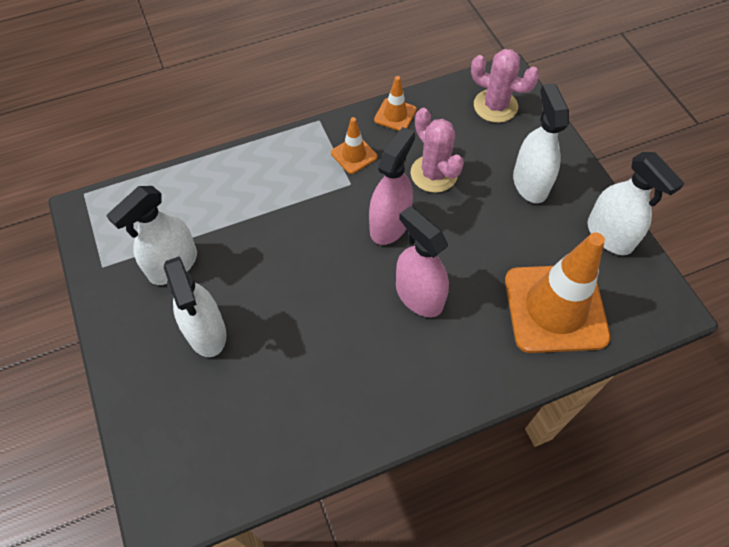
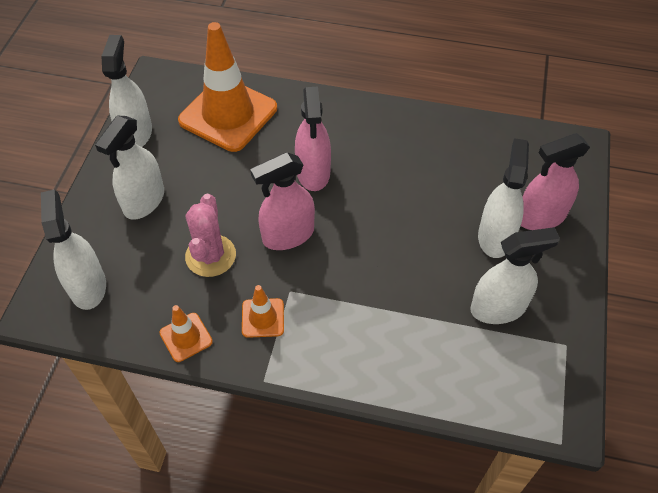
camera: 145 degrees left, 5 degrees down
pink cactus [471,49,539,123] -> white spray bottle [41,190,106,310]
none -> pink spray bottle [521,133,590,230]

